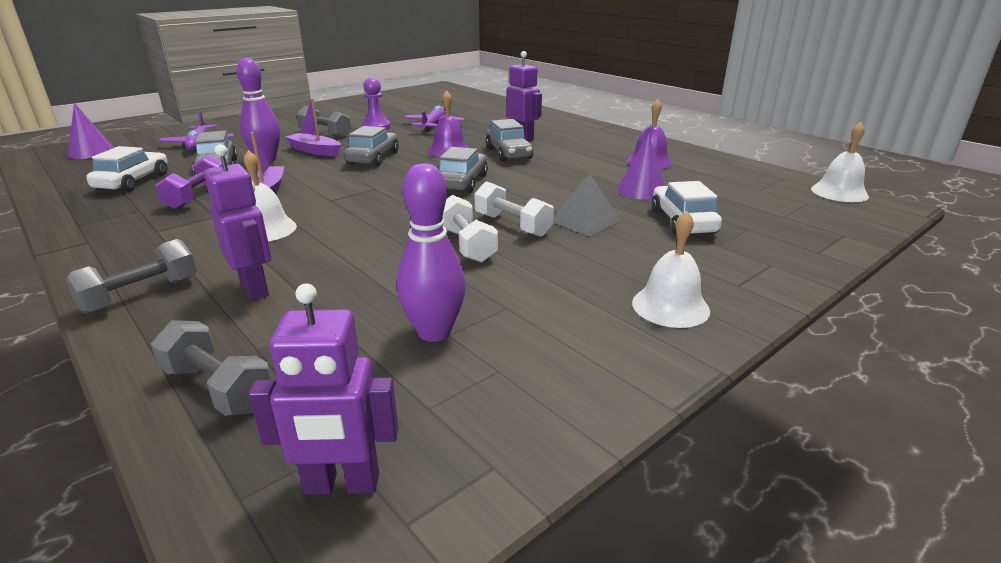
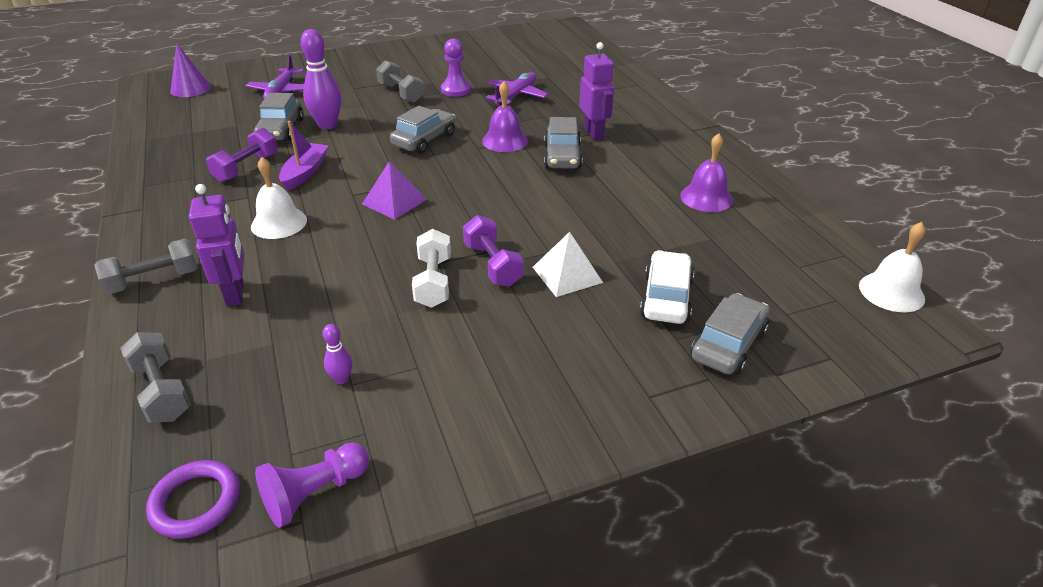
camera: 20 degrees right, 10 degrees up
white car [86,146,167,192] -> none
purple robot [248,283,398,495] -> purple ring [146,460,240,539]
purple boat [285,98,341,156] -> none
purple bowling pin [397,163,466,342] -> purple bowling pin [323,324,353,384], size x0.48
grey car [439,147,488,193] -> grey car moved to [691,293,770,375]
white dumbbell [474,181,554,237] -> purple dumbbell [463,215,523,287]
grey pyramid [553,173,621,237] -> white pyramid [533,232,603,297]
purple cone [617,134,665,200] -> none
white bell [632,211,710,328] -> none
none -> purple pawn [255,443,369,528]
none -> purple pyramid [362,162,427,220]

